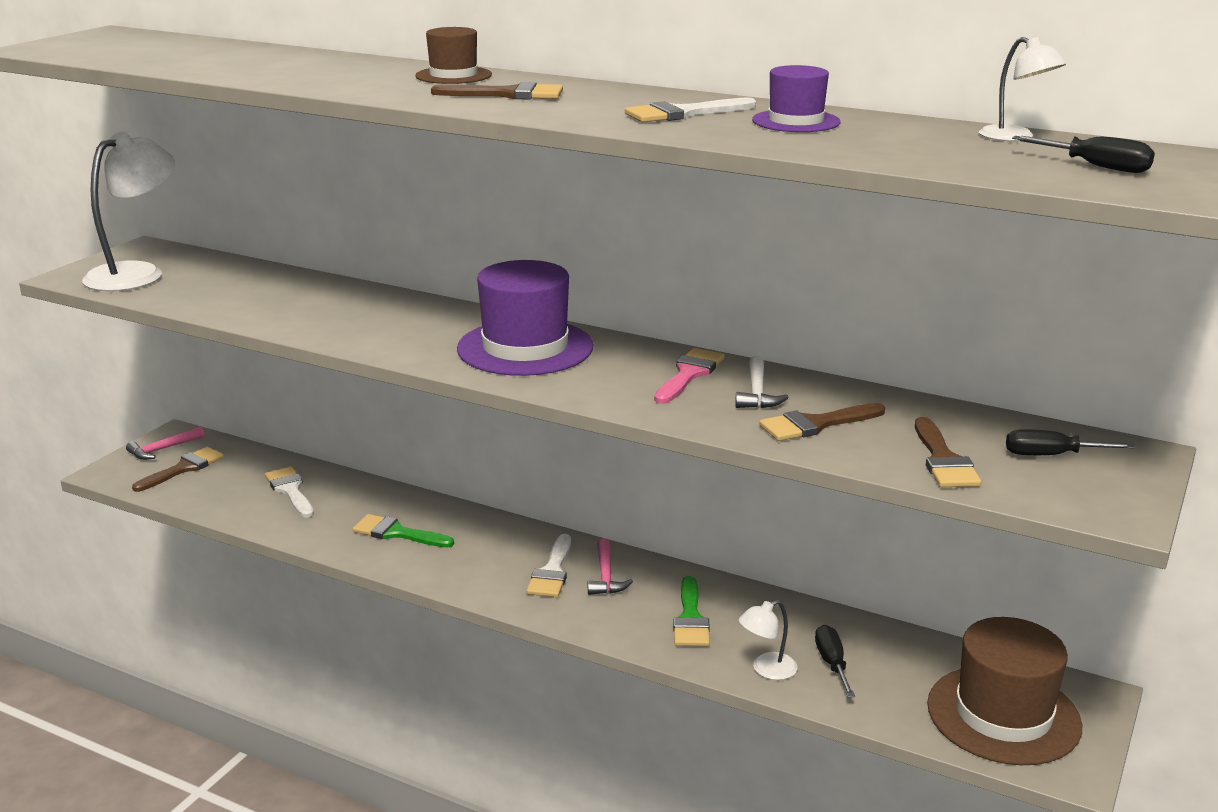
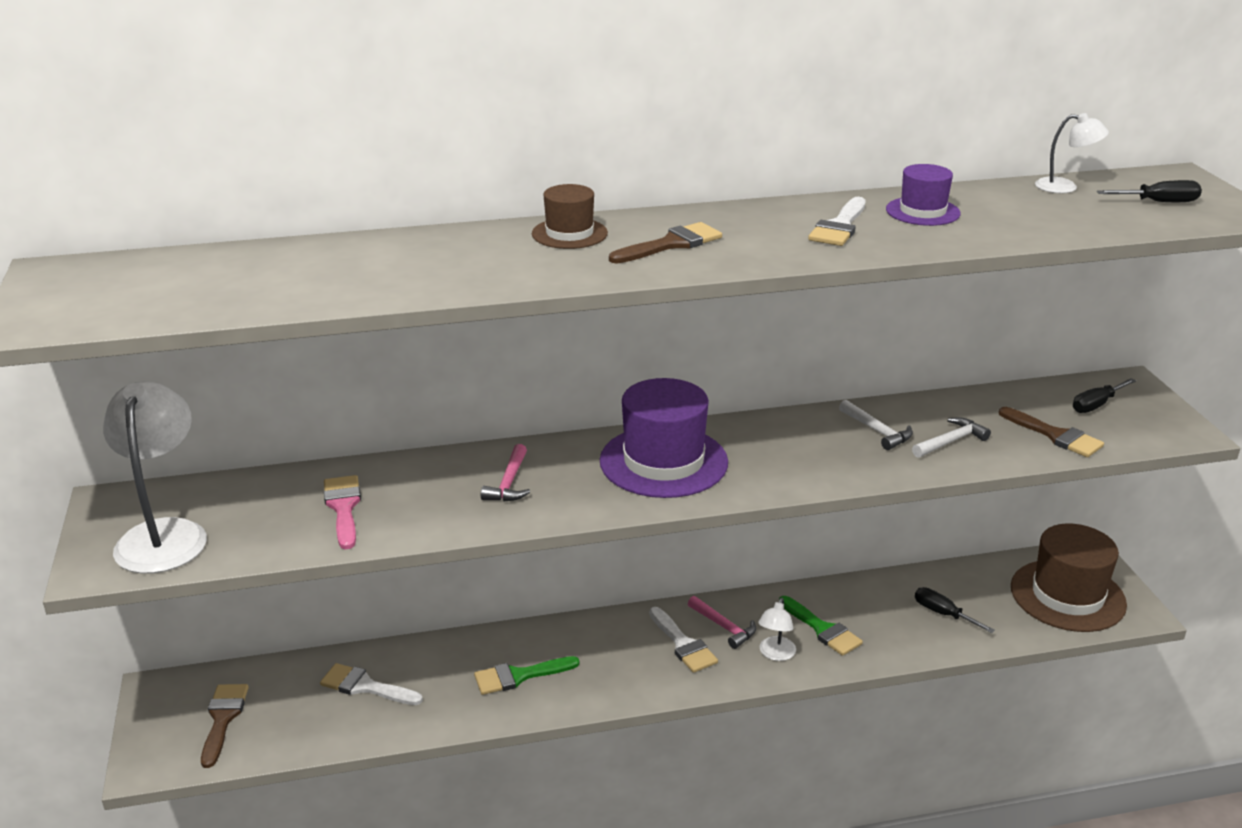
camera: 40 degrees left, 5 degrees up
pink hammer [126,426,205,460] -> pink hammer moved to [481,444,530,501]
pink brush [654,348,725,404] -> pink brush moved to [324,475,361,550]
white lamp [739,600,797,680] -> white lamp moved to [758,598,796,661]
brown brush [759,403,885,441] -> white hammer [912,417,991,458]

